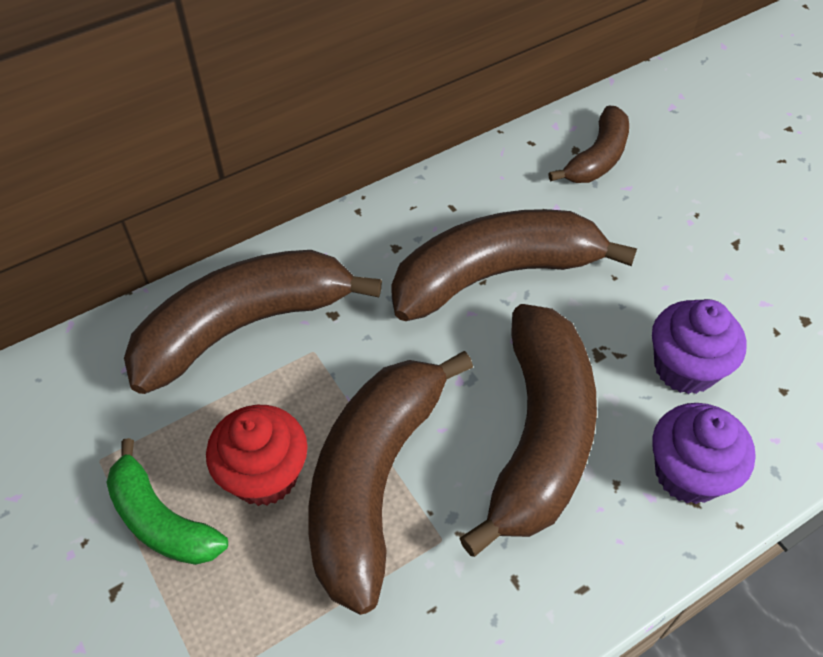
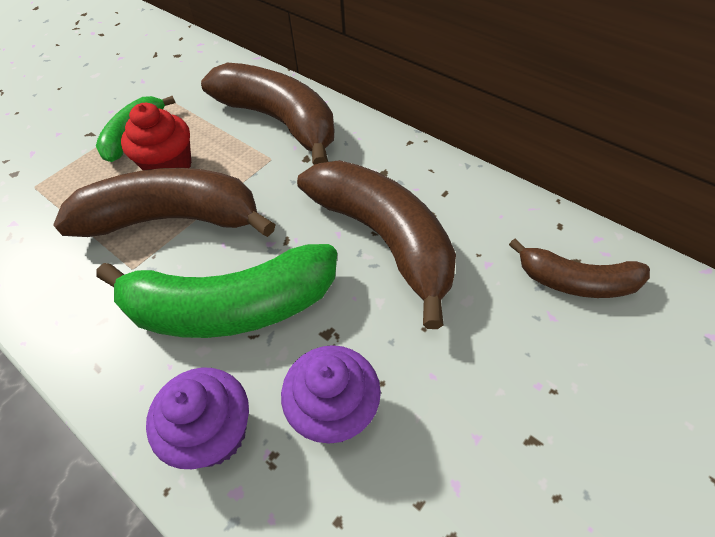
camera: 75 degrees right, 0 degrees up
brown banana [460,304,597,557] -> green banana [96,244,337,338]

